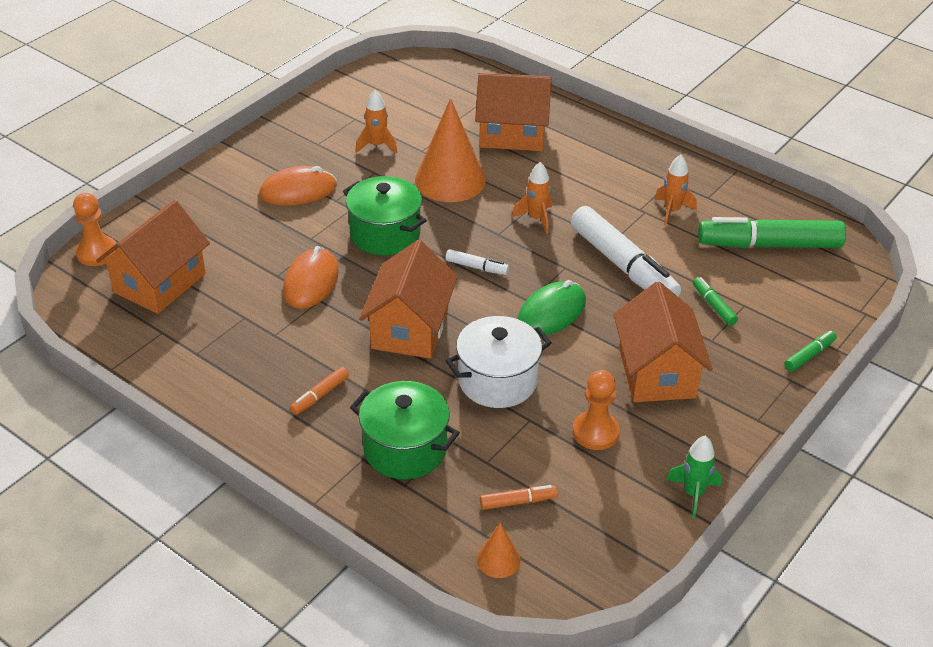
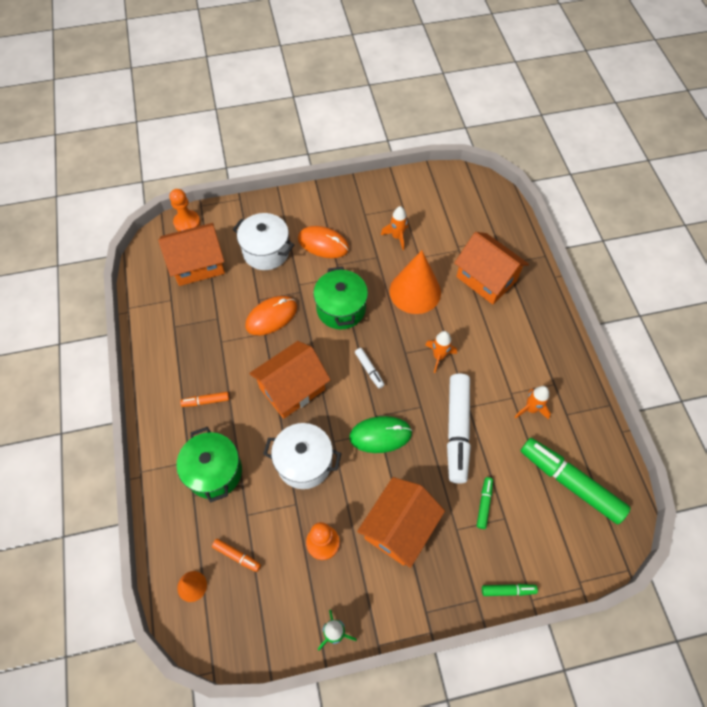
camera: 40 degrees right, 20 degrees up
none -> white pot [233,213,294,270]

